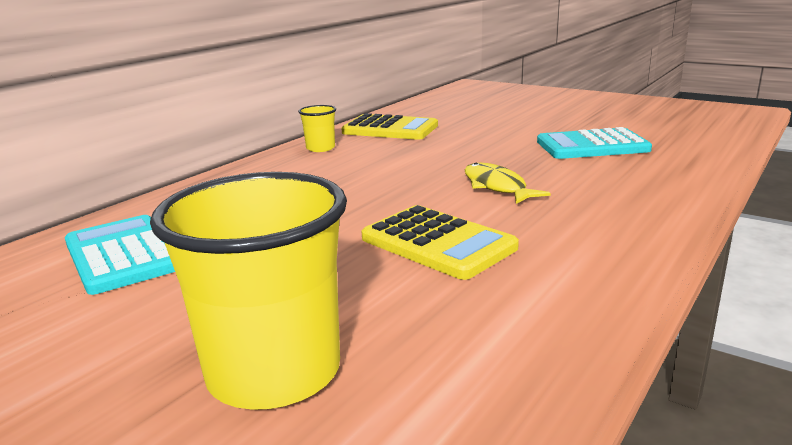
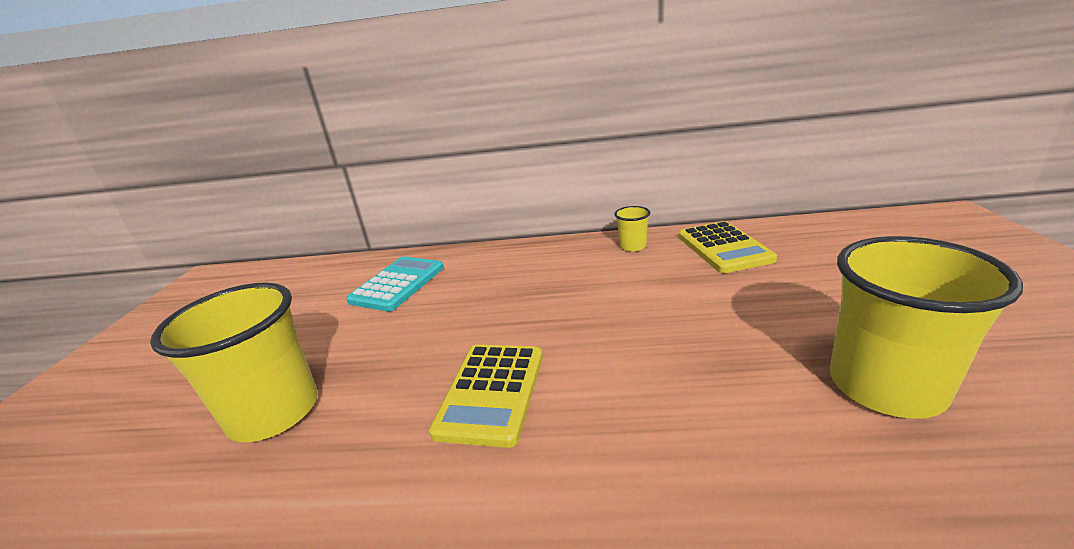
camera: 60 degrees right, 5 degrees up
yellow fish [465,163,551,204] -> none
turquoise calculator [537,127,652,159] -> yellow cup [830,236,1023,419]

